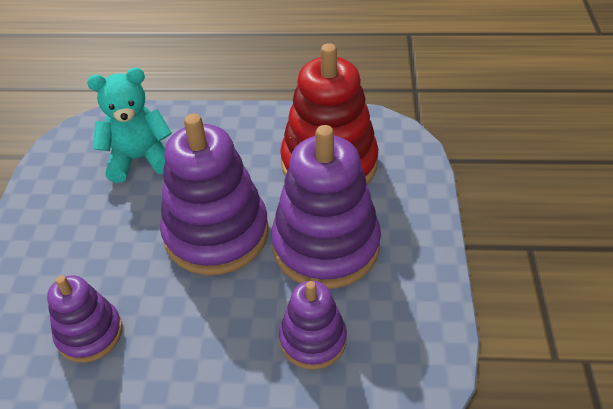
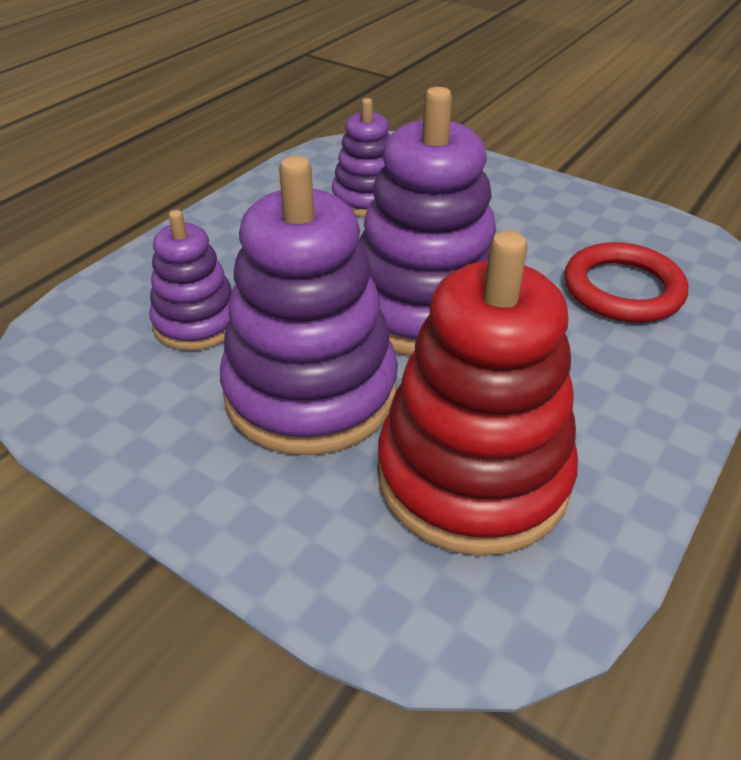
camera: 120 degrees right, 5 degrees down
turquoise teddy bear [87,67,172,183] -> red ring [564,242,688,323]

